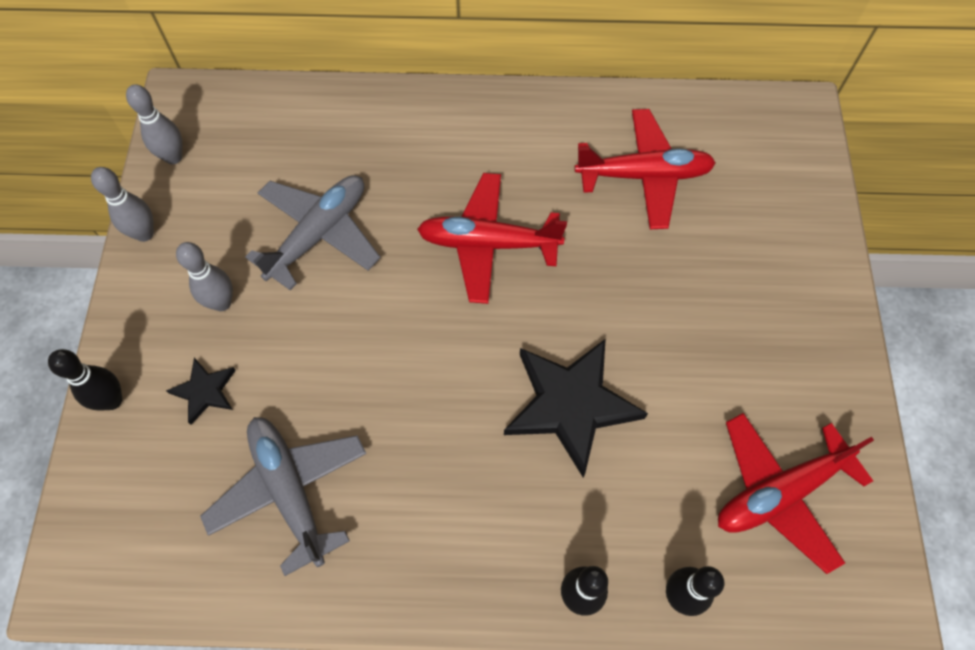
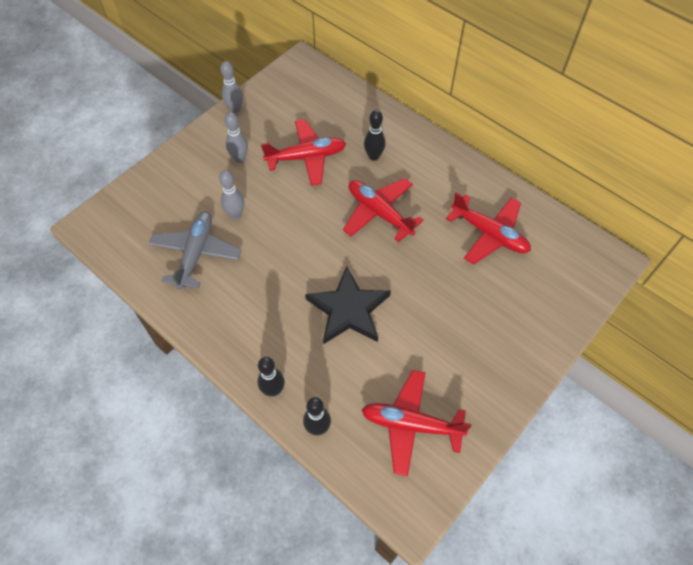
camera: 40 degrees right, 5 degrees down
black bowling pin [48,349,122,410] -> black bowling pin moved to [364,110,386,161]
grey bowling pin [126,84,183,165] -> grey bowling pin moved to [219,170,244,219]
black star [166,358,236,425] -> none
grey plane [245,175,380,290] -> red plane [261,119,346,186]

